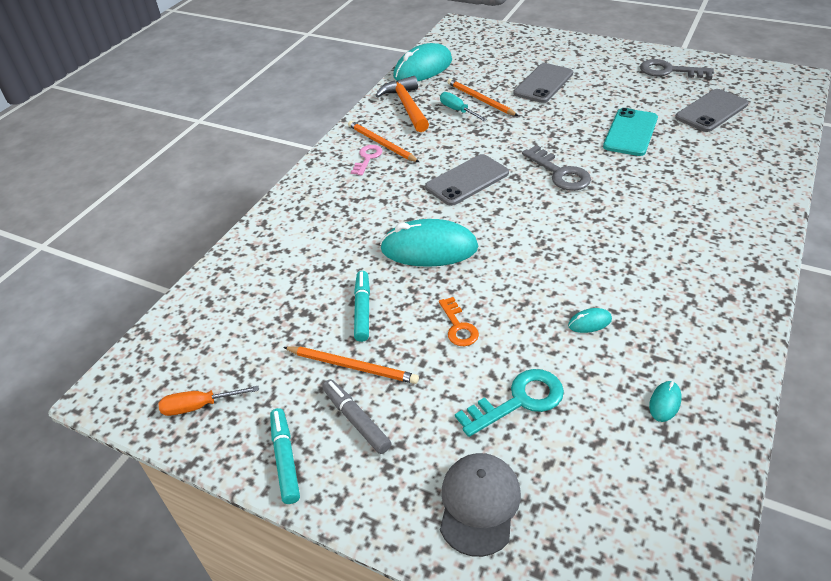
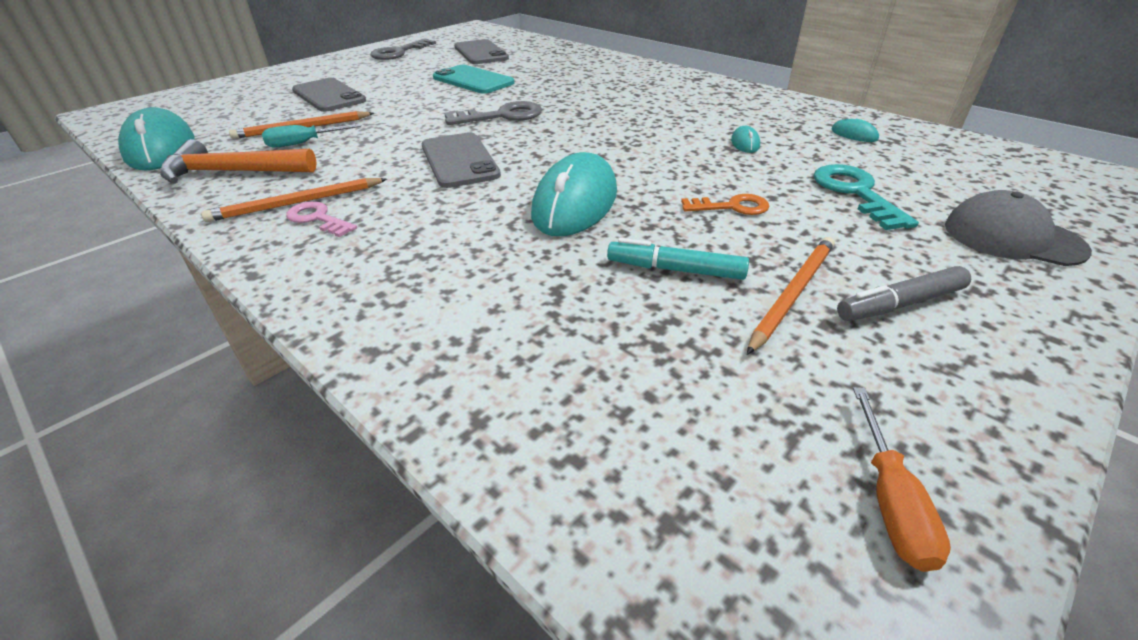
camera: 75 degrees left, 5 degrees down
turquoise marker [270,408,300,504] -> none

